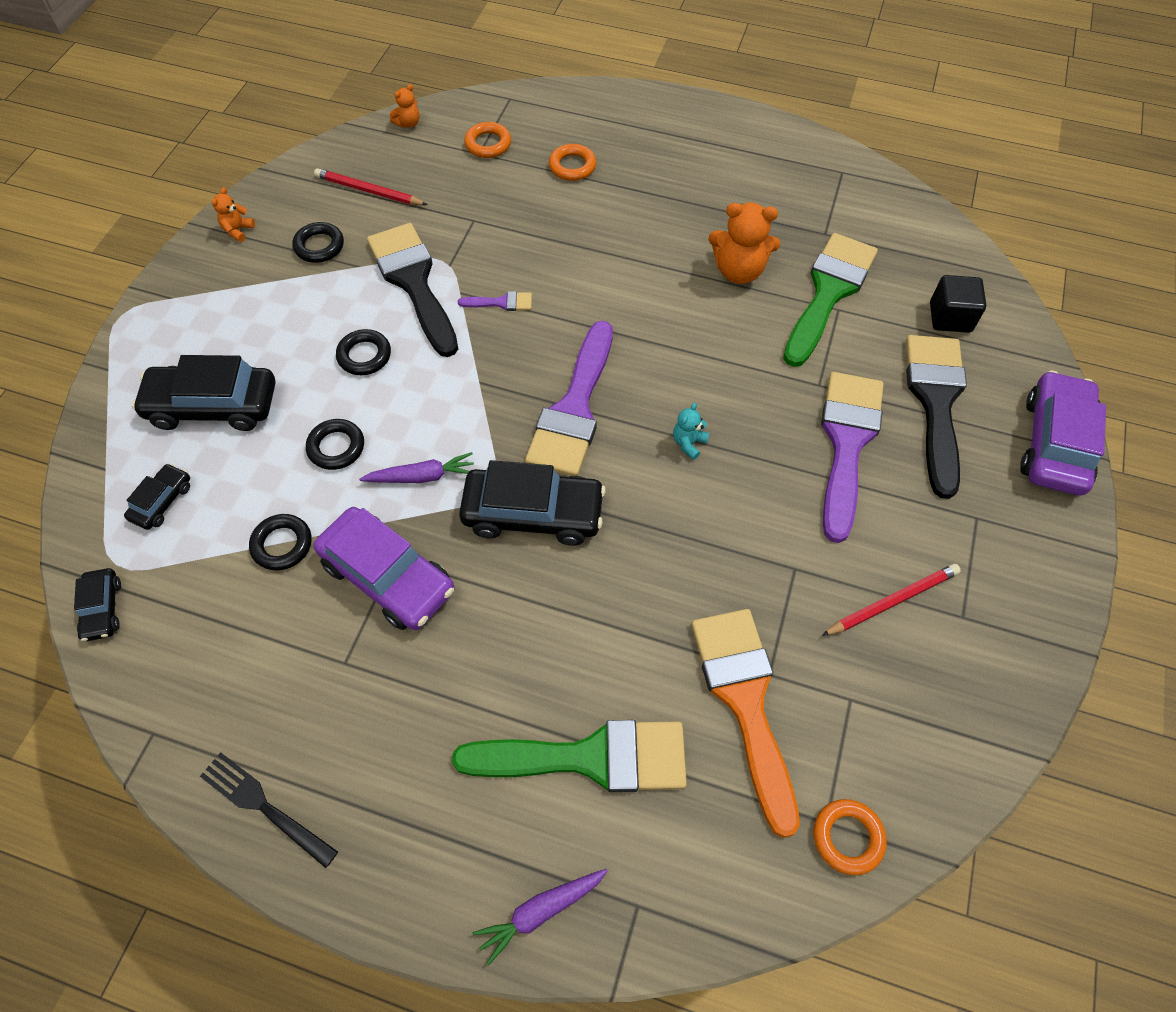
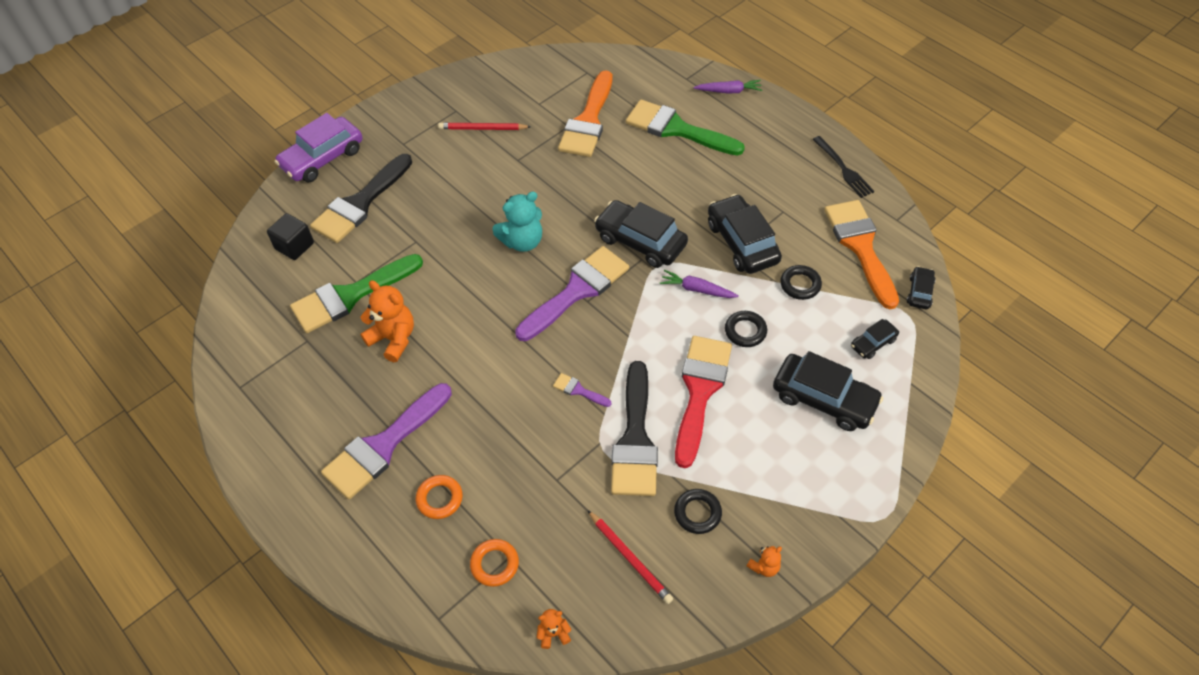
camera: 150 degrees left, 5 degrees down
purple car [313,507,454,630] -> black car [708,194,782,274]
black ring [336,329,391,375] -> red brush [675,336,732,468]
turquoise teddy bear [673,403,710,460] -> turquoise teddy bear [492,191,542,252], size x1.97
orange ring [813,799,887,875] -> none
purple brush [821,372,884,543] -> purple brush moved to [321,383,452,499]
none -> orange brush [824,200,899,309]

